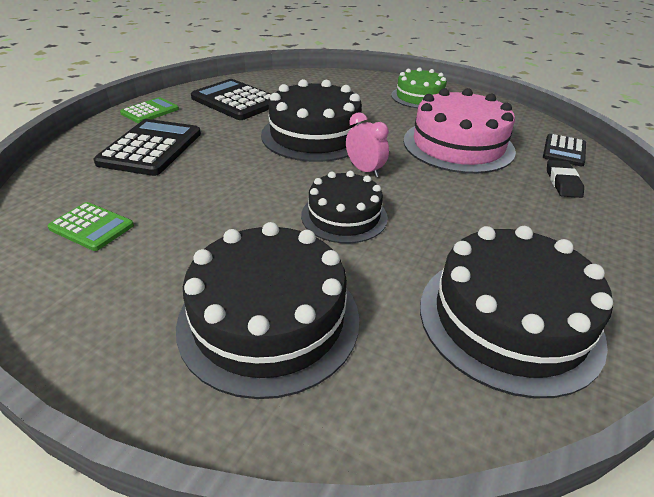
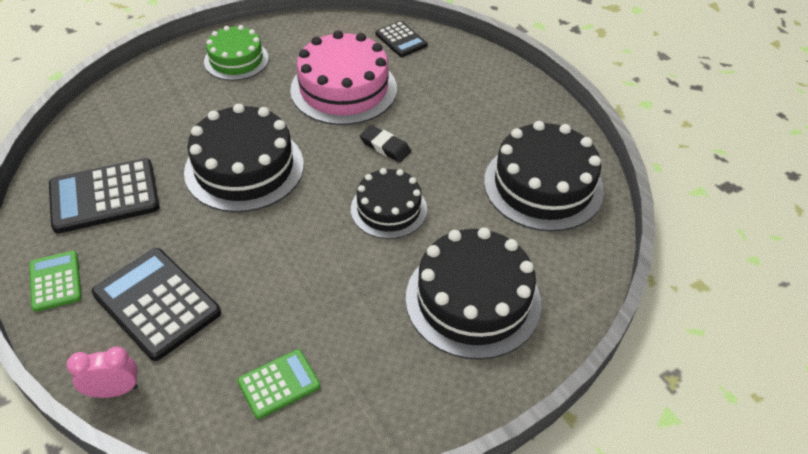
camera: 60 degrees left, 10 degrees up
pink clock [346,112,389,177] -> pink clock moved to [67,347,138,398]
black eraser [547,160,584,198] -> black eraser moved to [360,125,411,162]

